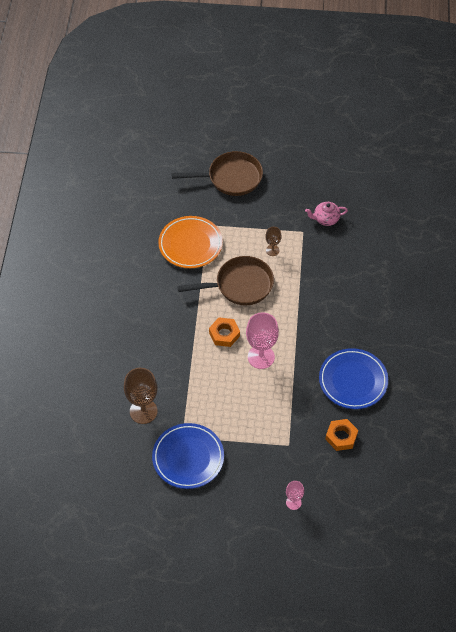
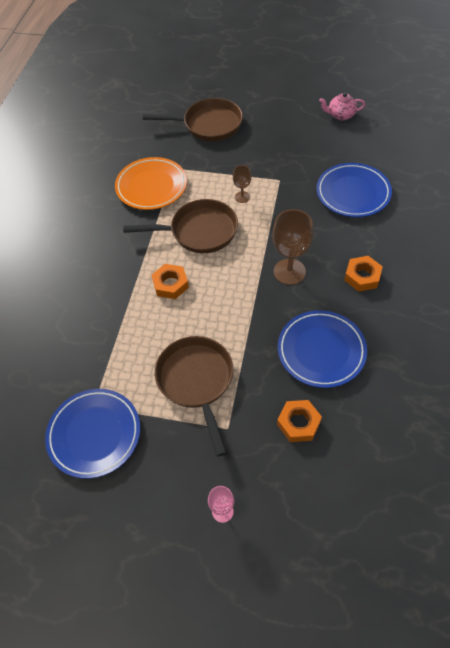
camera: 10 degrees right, 0 degrees up
brown goblet [124,368,158,424] -> brown goblet moved to [272,209,313,285]
pink goblet [246,312,279,369] -> none
pink teapot [305,202,348,226] -> pink teapot moved to [319,93,365,120]
none -> brown pan [155,336,234,457]
none -> blue plate [316,163,392,217]
none -> orange nut [344,256,383,292]

